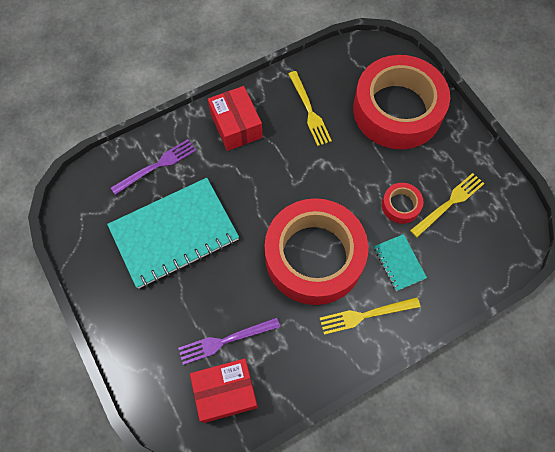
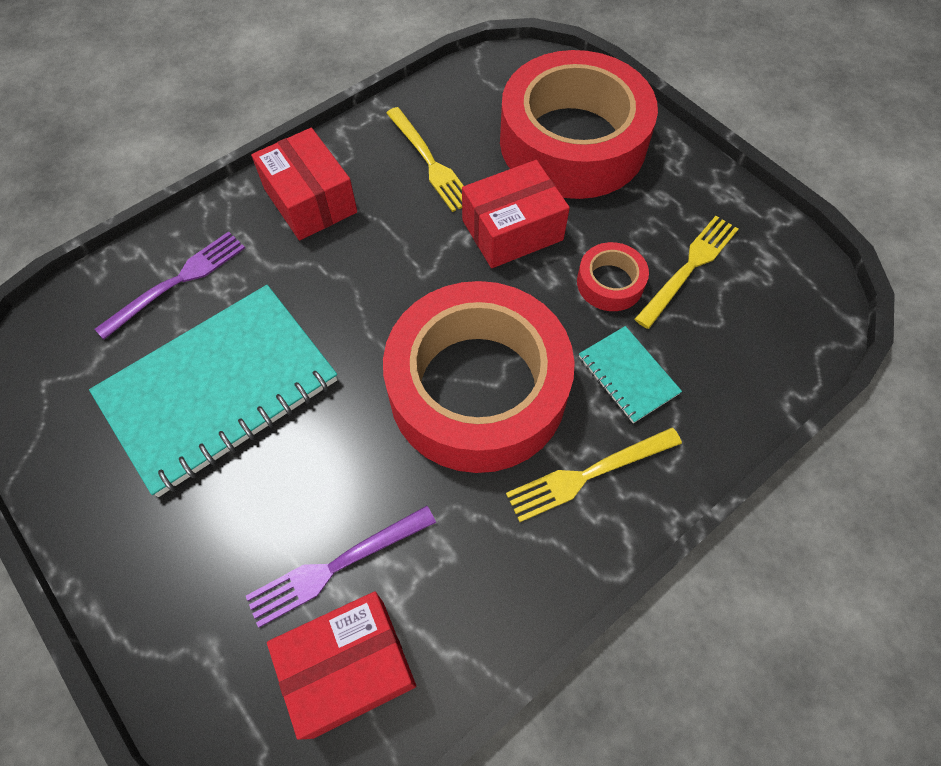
camera: 10 degrees left, 5 degrees down
none -> red box [462,160,570,268]

